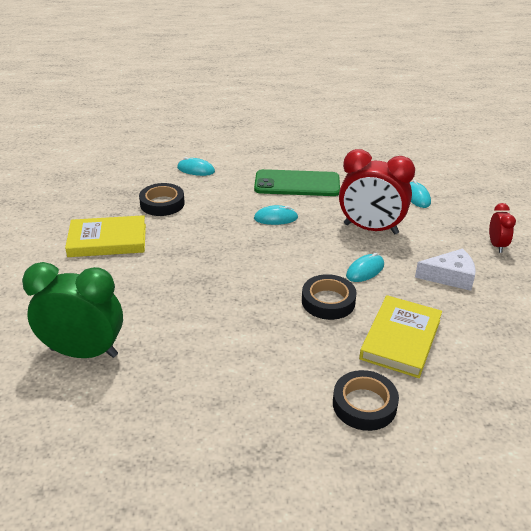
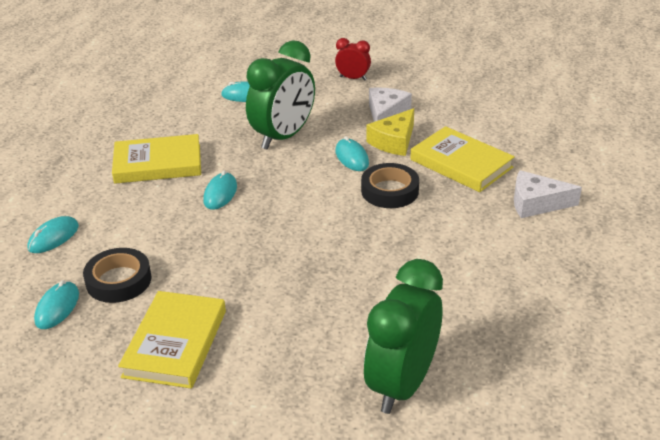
camera: 70 degrees left, 0 degrees up
green phone [254,169,340,196] -> yellow book [112,134,201,184]
black tape [333,370,399,431] -> white cheese [514,170,582,218]
red clock [339,149,415,234] -> green clock [246,40,315,150]
none -> turquoise mouse [34,280,79,329]
none -> yellow cheese [367,108,414,156]

